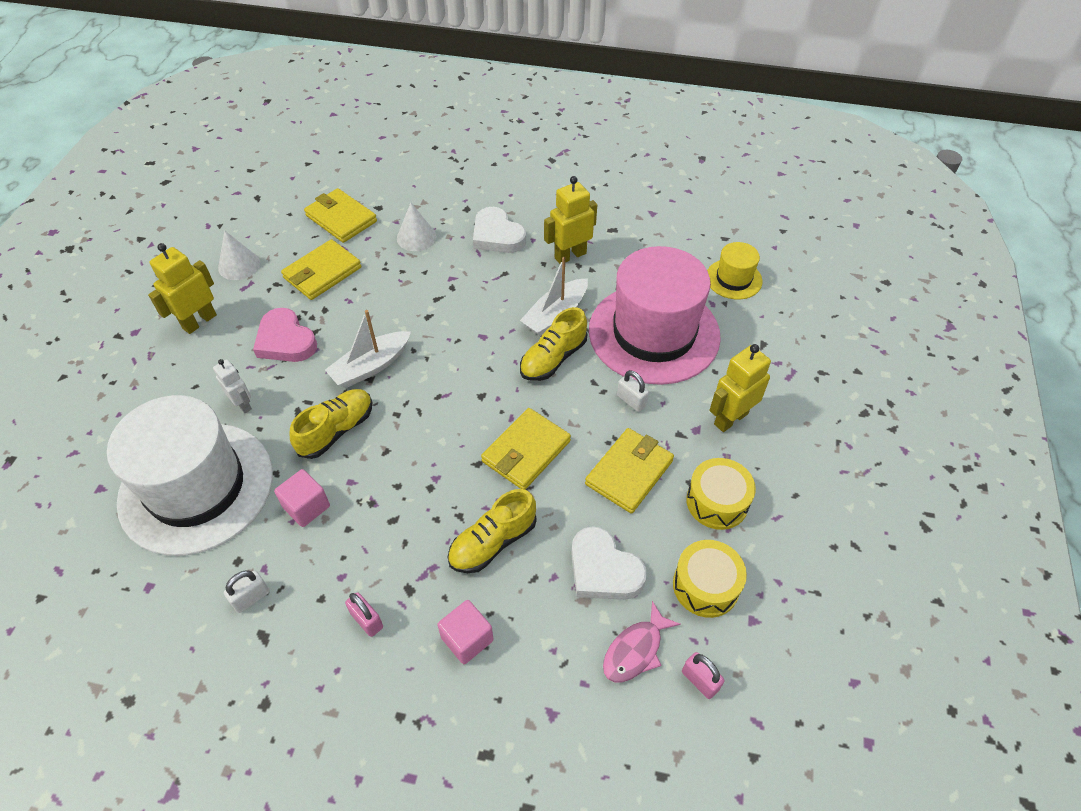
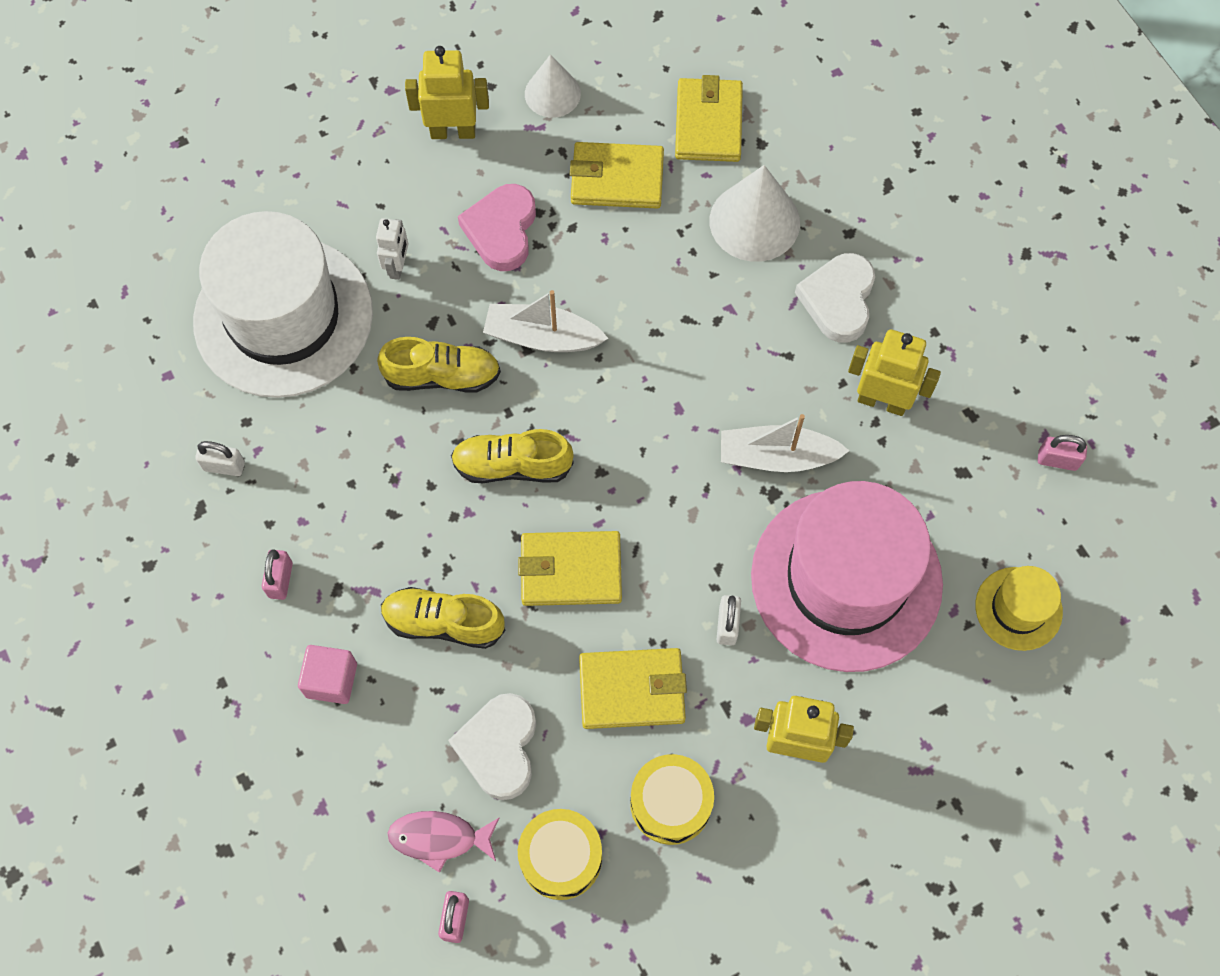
camera: 50 degrees right, 15 degrees up
pink cube [274,469,330,527] -> none
white cone [397,202,437,251] -> white cone [709,165,800,262], size x1.56
yellow shoe [520,307,587,381] -> yellow shoe moved to [451,429,574,483]
none -> pink padlock [1038,435,1087,471]

